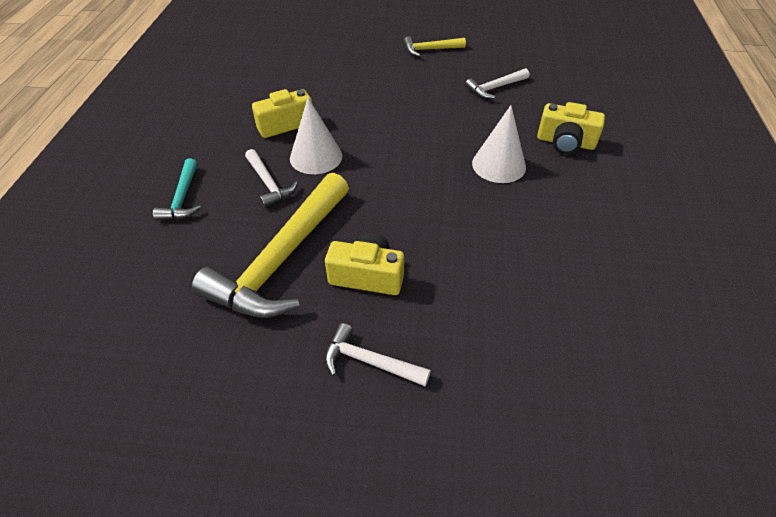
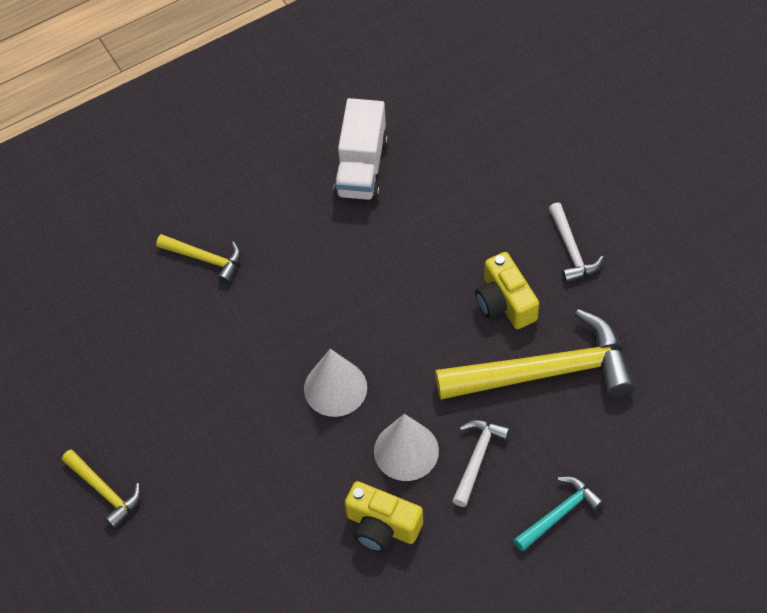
camera: 125 degrees left, 10 degrees up
white hammer [465,68,529,99] -> none
white cone [472,105,526,183] -> white cone moved to [304,349,367,417]
yellow camera [537,102,605,154] -> yellow hammer [156,234,241,284]
none -> white truck [334,98,388,201]

